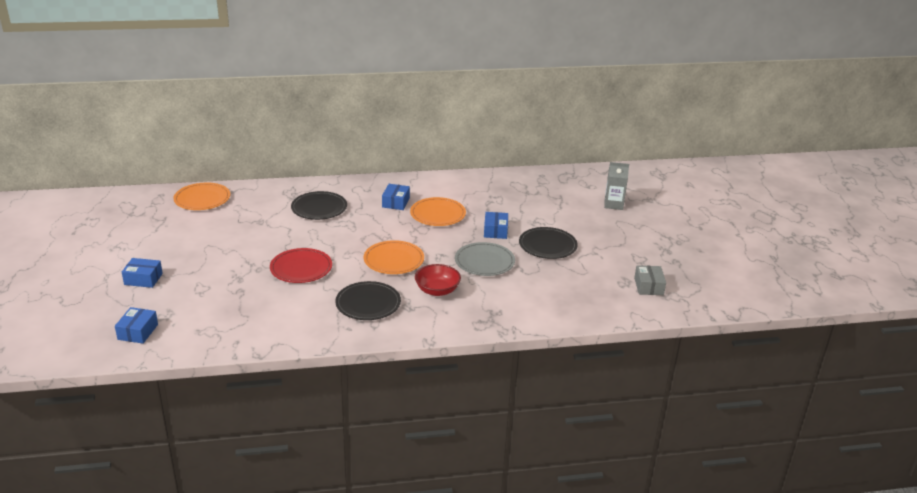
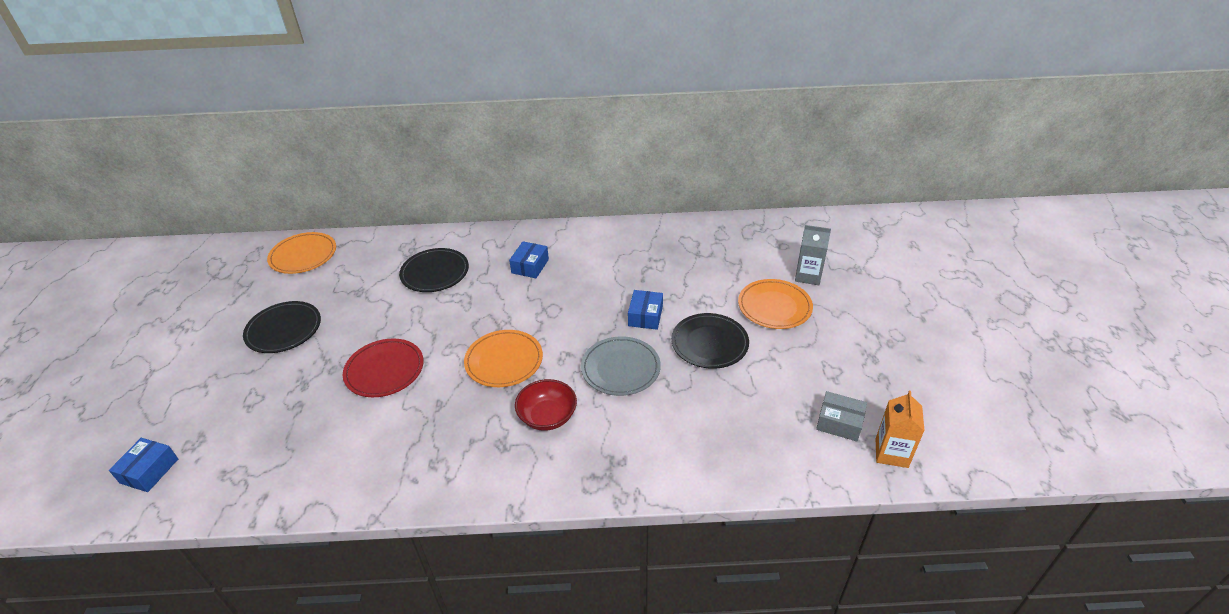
camera: 10 degrees right, 10 degrees up
blue box [122,258,163,288] -> none
black plate [335,281,401,320] -> black plate moved to [243,301,321,353]
orange plate [410,197,466,226] -> orange plate moved to [738,279,813,329]
grey box [634,265,666,295] -> grey box turned 75 degrees counterclockwise [816,391,867,441]
none -> orange carton [876,391,925,468]

